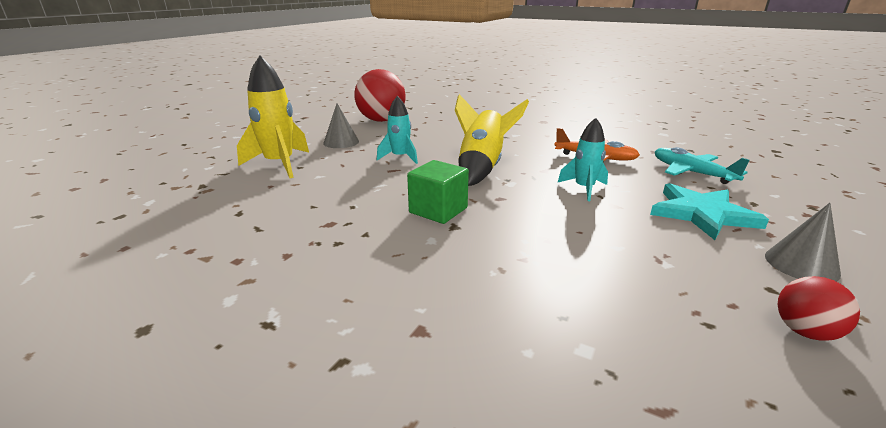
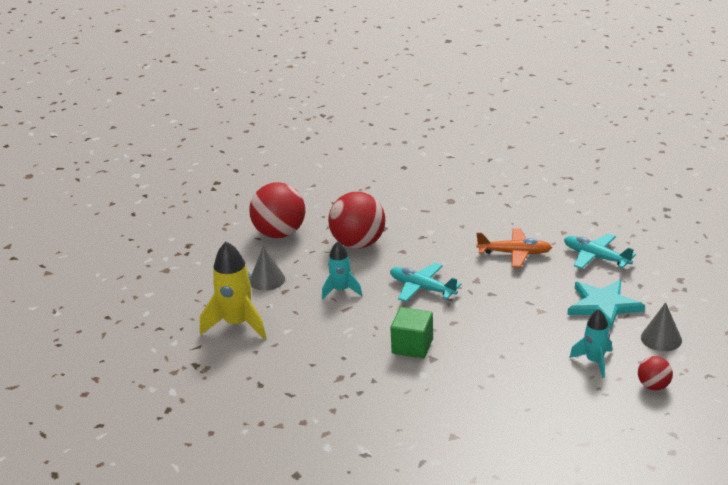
camera: 15 degrees left, 5 degrees up
yellow rocket [455,94,529,186] -> turquoise plane [390,263,462,302]
turquoise rocket [557,118,608,201] -> turquoise rocket moved to [569,309,612,378]
none -> red ball [328,192,385,249]

